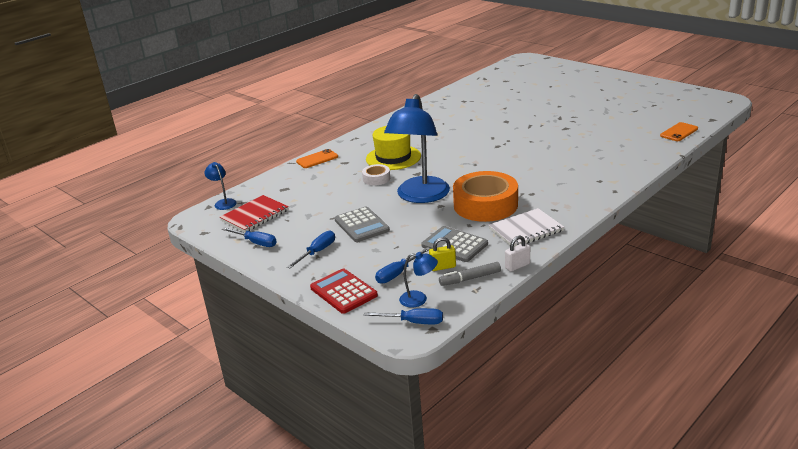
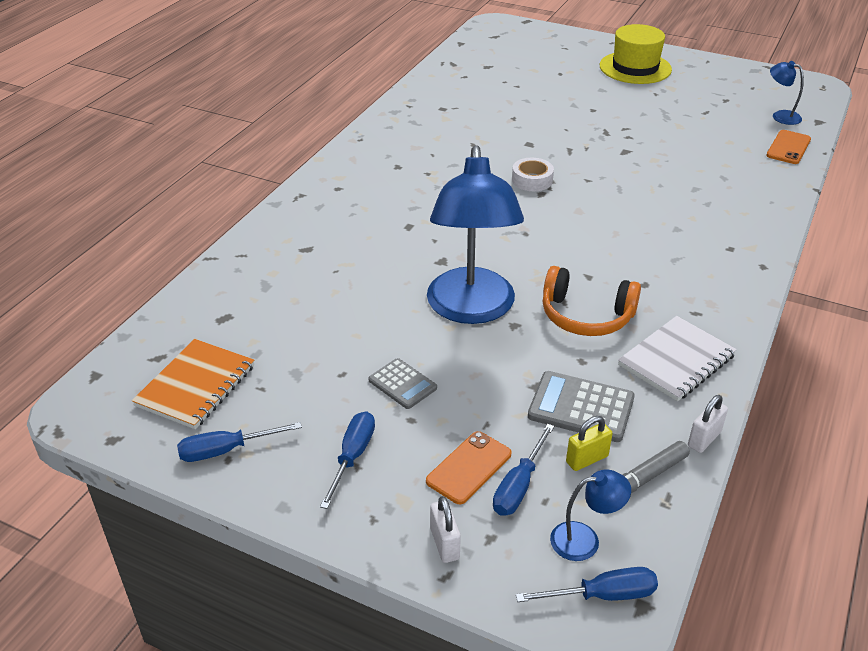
camera: 20 degrees left, 10 degrees up
blue lamp [204,162,236,210] -> blue lamp moved to [770,61,804,125]
red notebook [220,195,289,232] -> orange notebook [132,339,255,429]
blue screwdriver [222,227,277,247] -> blue screwdriver turned 150 degrees clockwise [177,422,302,462]
orange phone [296,149,338,168] -> orange phone moved to [426,431,511,504]
red calculator [310,269,378,314] -> white padlock [430,496,461,563]
grey calculator [335,207,390,242] -> grey calculator [369,358,437,409], size x0.64
white tape [362,164,390,186] -> white tape moved to [512,158,554,191]
yellow hat [366,126,421,170] -> yellow hat moved to [600,24,672,84]
orange tape [453,171,518,222] -> orange headphones [543,266,641,336]

